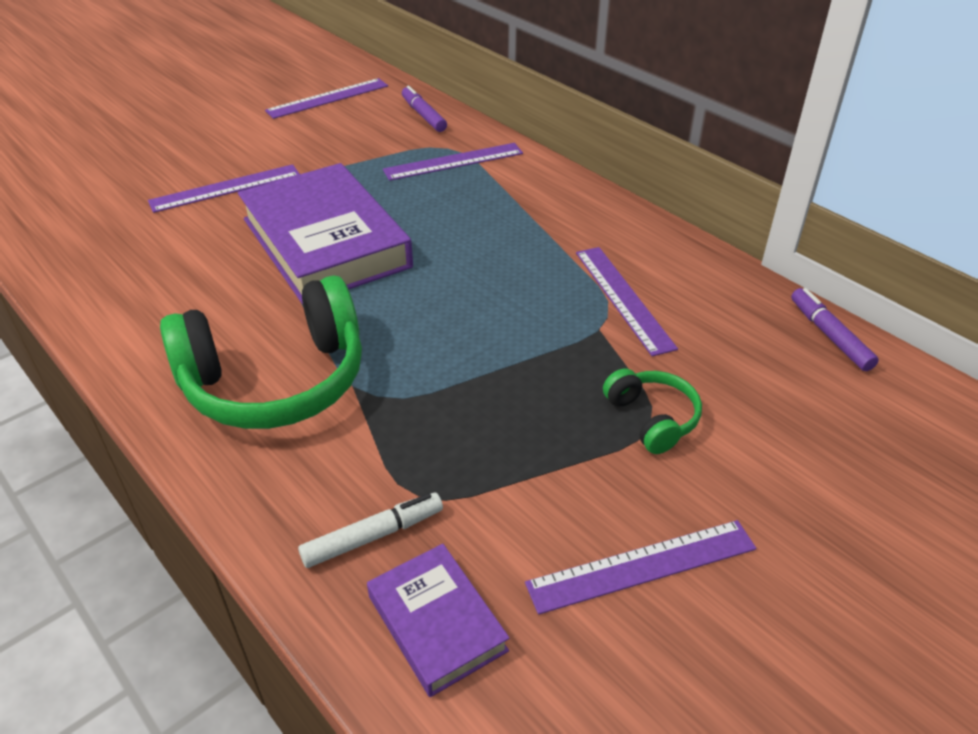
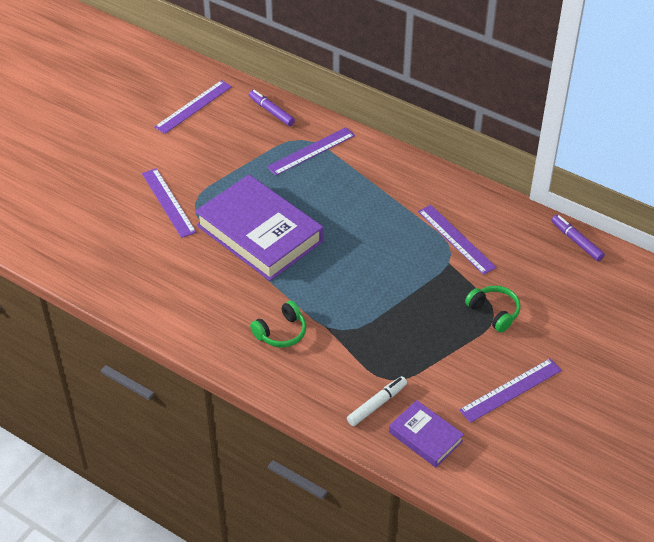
camera: 15 degrees left, 5 degrees up
purple ruler [148,164,299,213] -> purple ruler turned 75 degrees counterclockwise [142,168,197,238]
green headphones [160,275,362,429] -> green headphones [250,301,306,347], size x0.47

